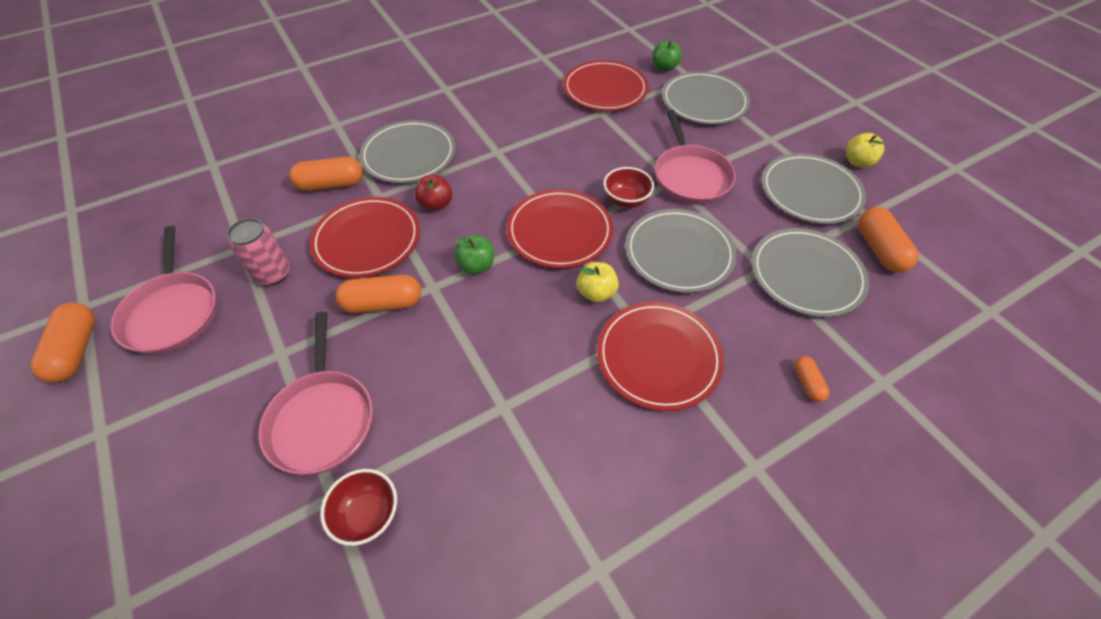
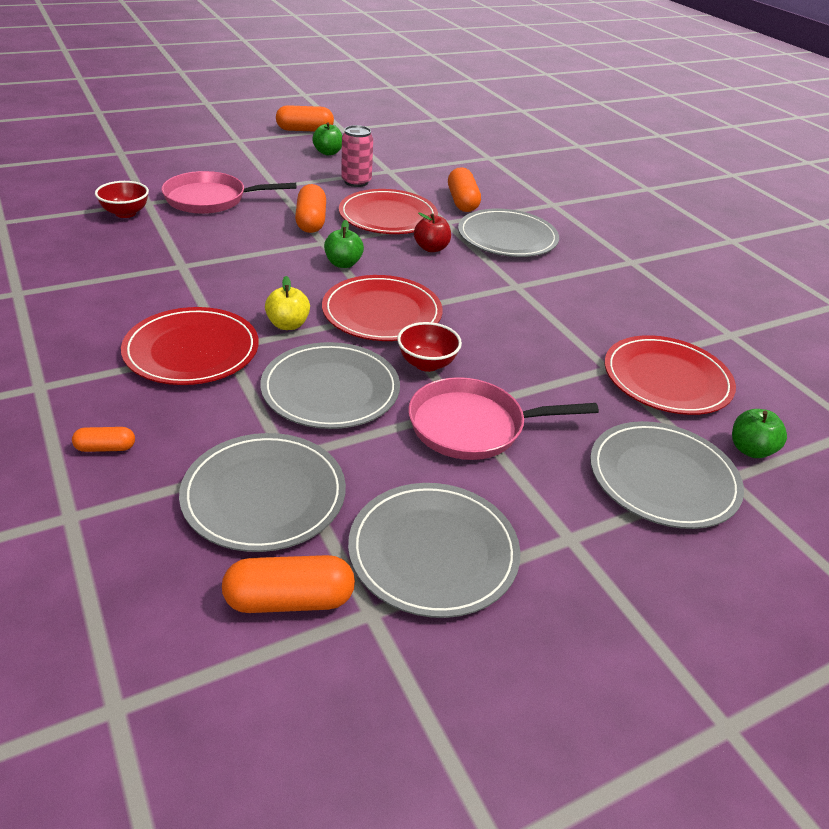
camera: 90 degrees right, 15 degrees down
pink pan [111,226,217,354] -> green apple [312,122,342,155]
yellow apple [846,133,884,168] -> none

